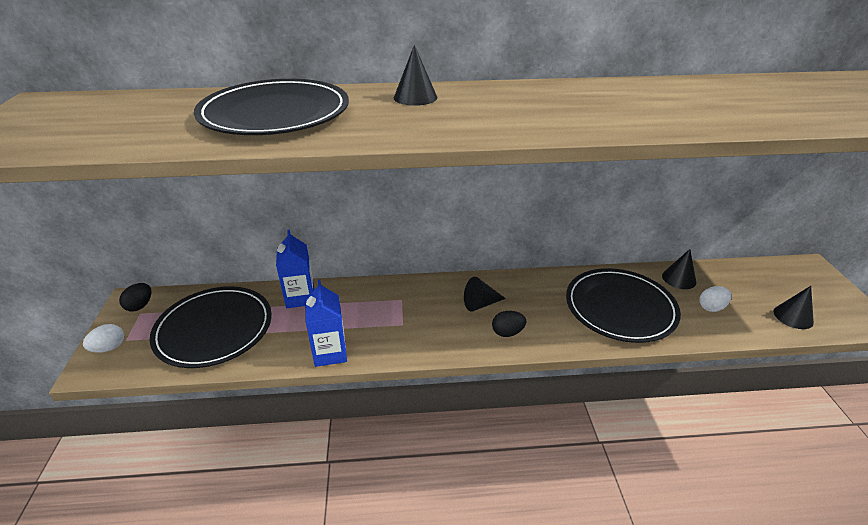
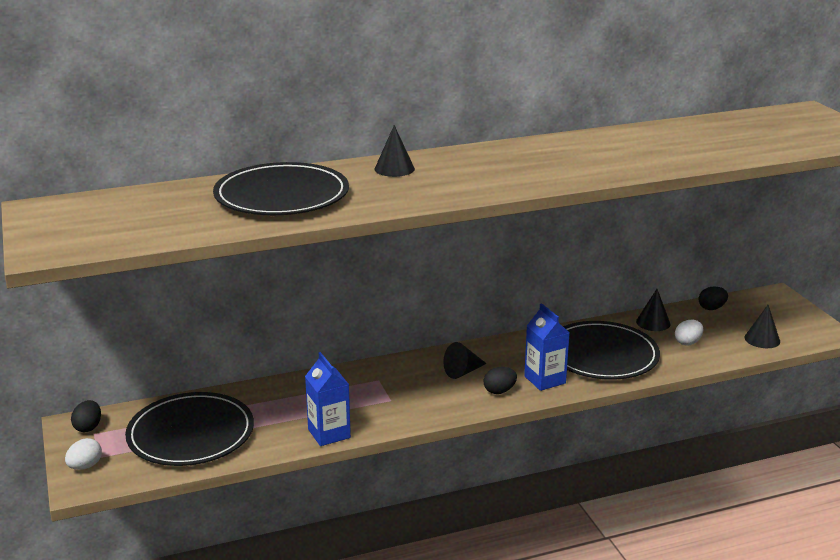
camera: 15 degrees left, 10 degrees down
blue carton [276,230,314,308] -> blue carton moved to [524,303,570,391]
none -> black egg [698,287,728,310]

